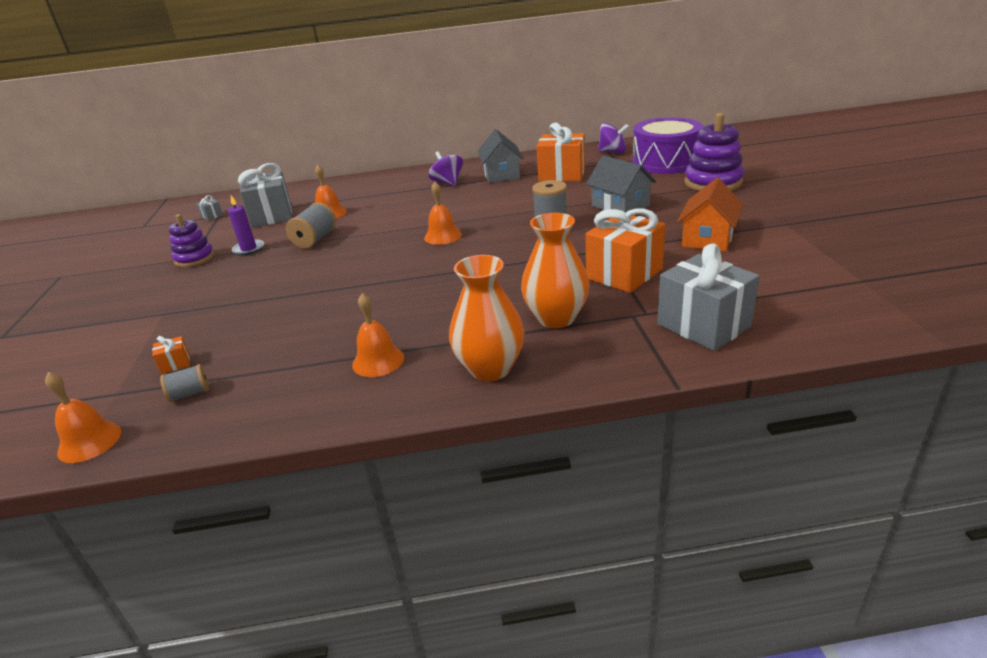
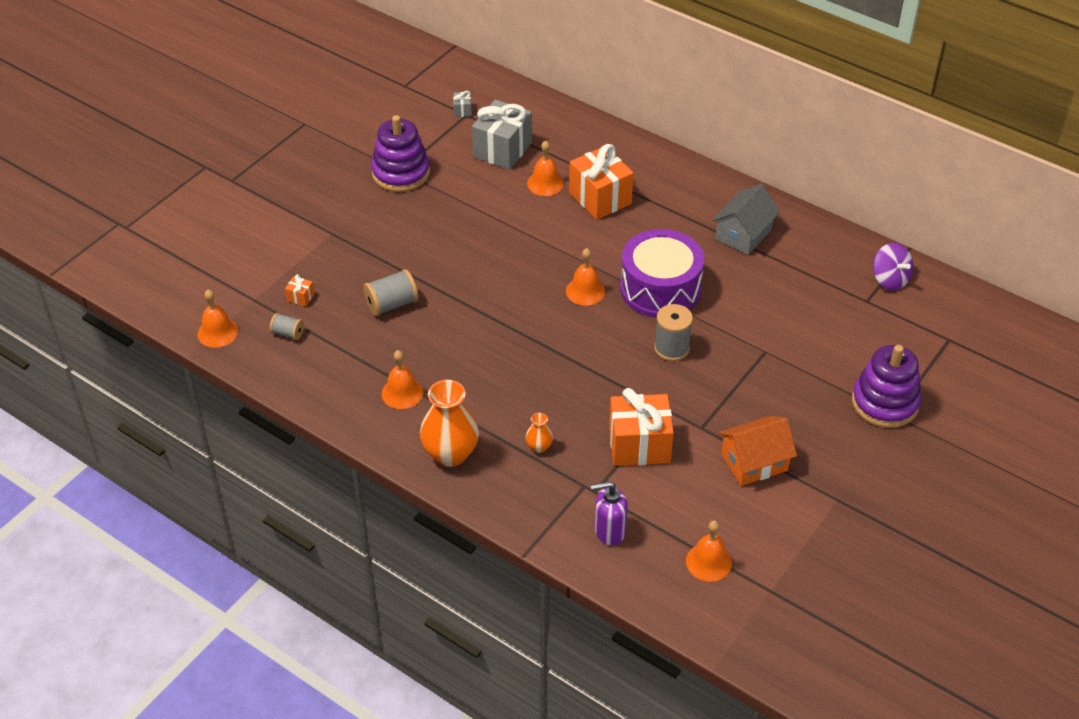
camera: 40 degrees right, 15 degrees up
purple stacking toy [169,214,215,267] -> purple stacking toy [371,115,430,192], size x1.54
purple candle [228,195,264,256] -> none
grey spool [286,202,336,249] -> grey spool moved to [363,269,418,316]
purple spinning top [428,151,463,186] -> none
orange vase [521,213,590,328] -> orange vase [526,413,553,453], size x0.47
orange gift [537,123,585,181] -> orange gift moved to [569,144,634,220]
grey house [586,156,656,213] -> none
purple drum [633,117,703,174] -> purple drum moved to [620,229,704,318]
grey gift [657,243,760,351] -> purple soap dispenser [591,481,628,545]
none -> orange bell [686,521,732,582]

